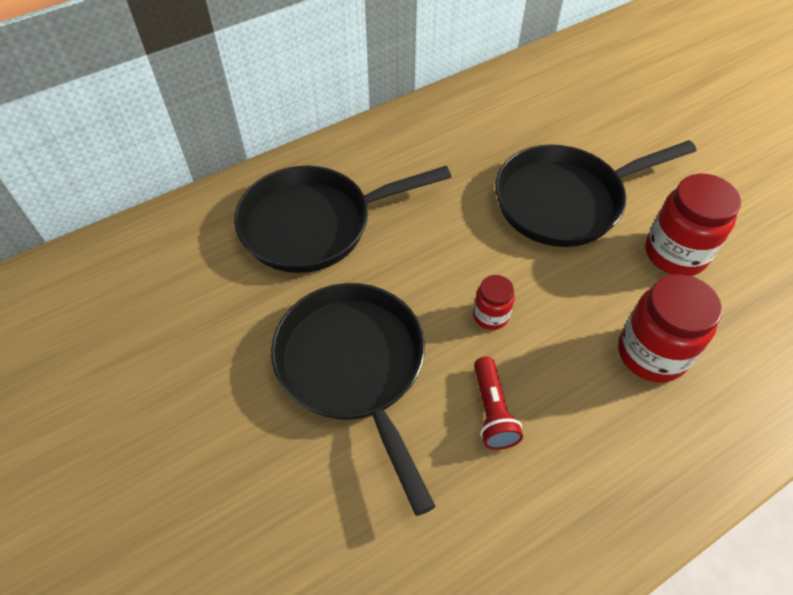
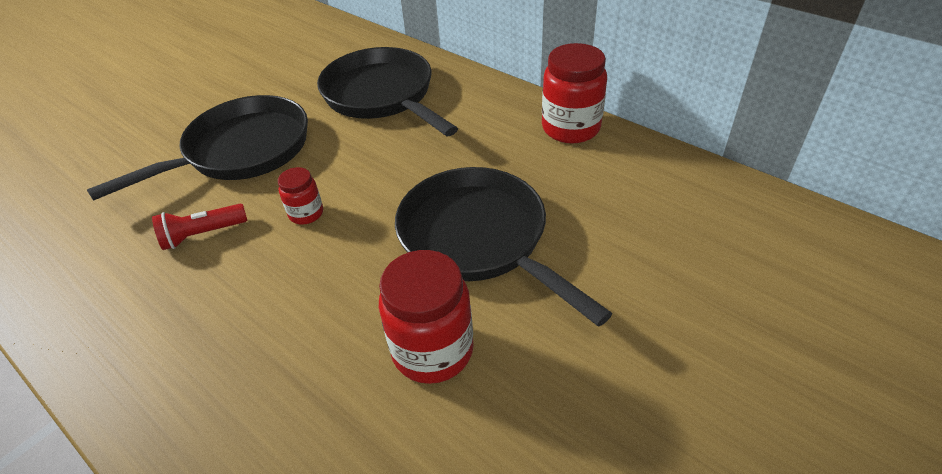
camera: 75 degrees right, 10 degrees down
red jar [618,274,722,383] -> red jar moved to [542,43,607,143]

